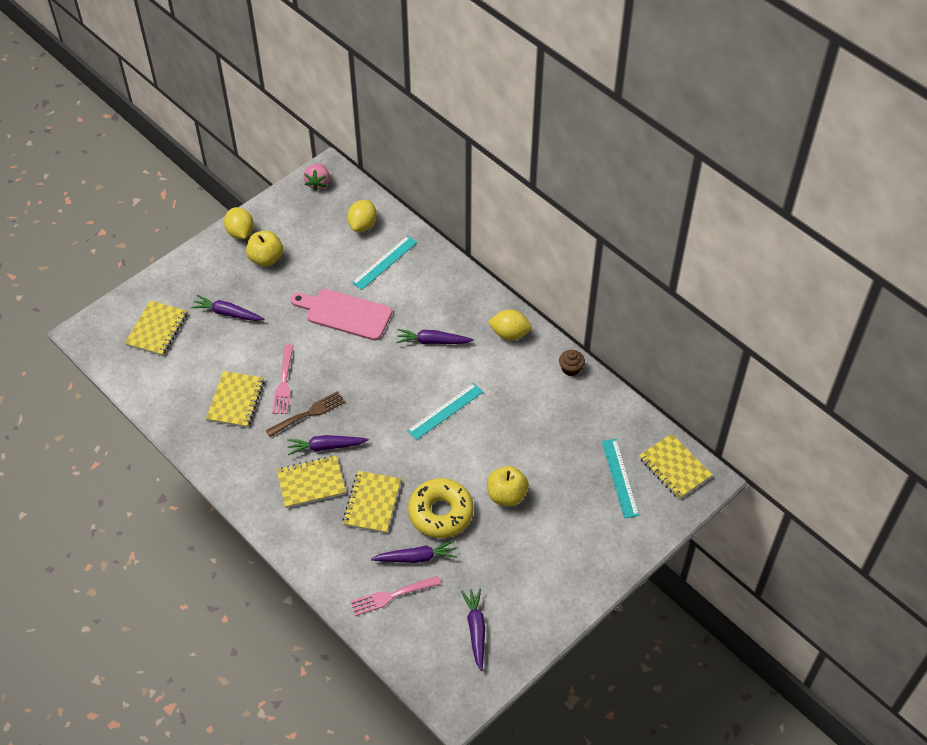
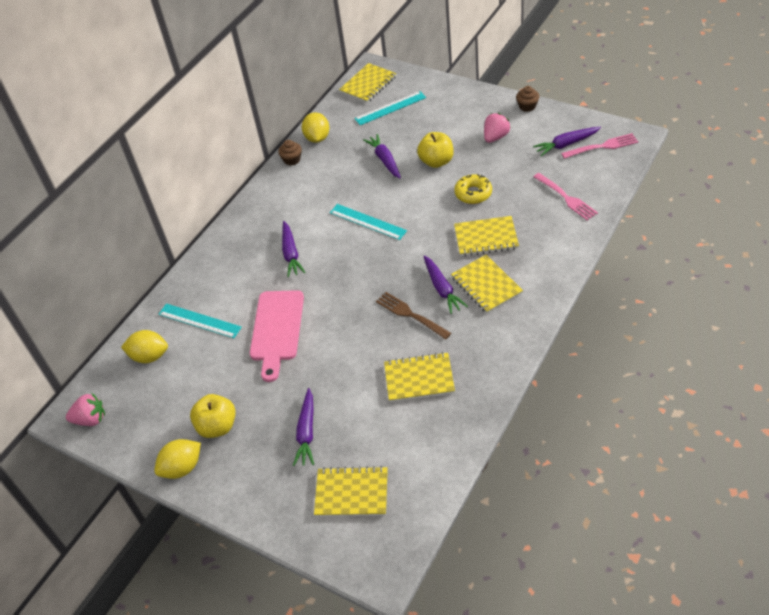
camera: 100 degrees left, 5 degrees down
pink fork [272,344,294,414] -> pink fork moved to [561,133,638,159]
purple carrot [371,540,457,563] -> purple carrot moved to [363,134,401,179]
yellow donut [408,478,474,538] -> yellow donut [454,174,492,204], size x0.64
yellow lemon [488,310,532,340] -> yellow lemon moved to [302,112,329,143]
none -> pink strawberry [484,113,511,143]
none -> brown cupcake [516,86,539,112]

